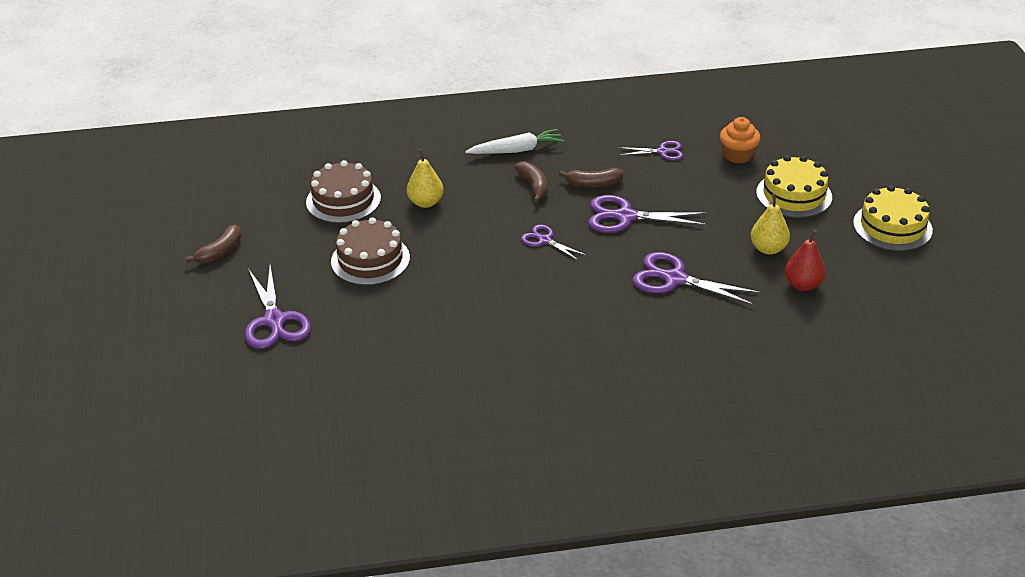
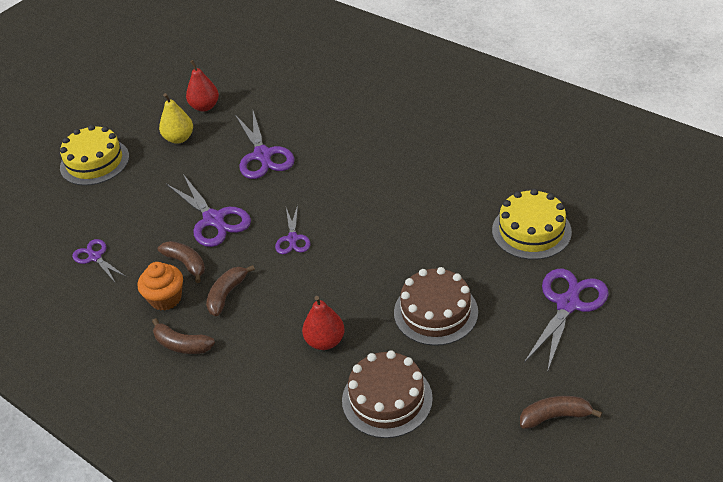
camera: 130 degrees left, 5 degrees up
yellow pear [407,149,444,208] -> red pear [302,296,345,350]
white carrot [465,129,564,154] -> brown banana [152,318,215,354]
orange cupcake [720,117,761,164] -> orange cupcake moved to [138,262,183,311]
yellow cake [853,185,933,251] -> yellow cake moved to [492,189,572,260]

